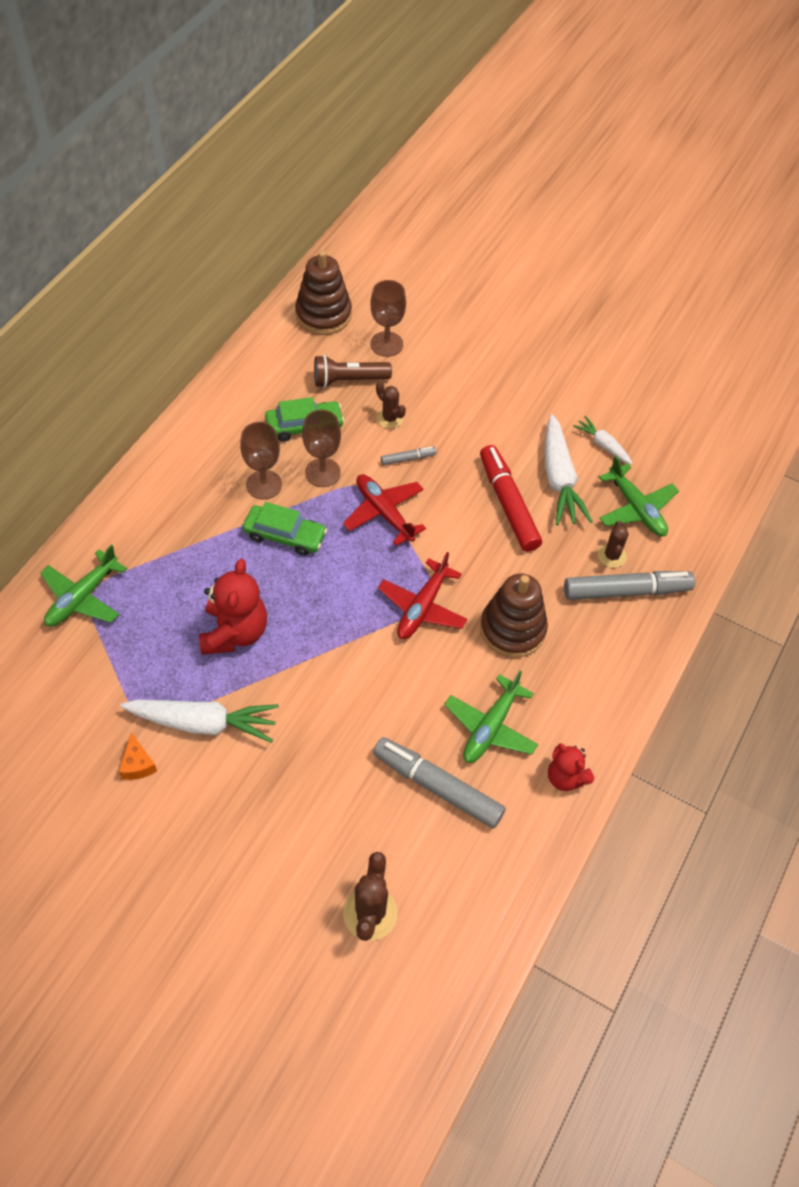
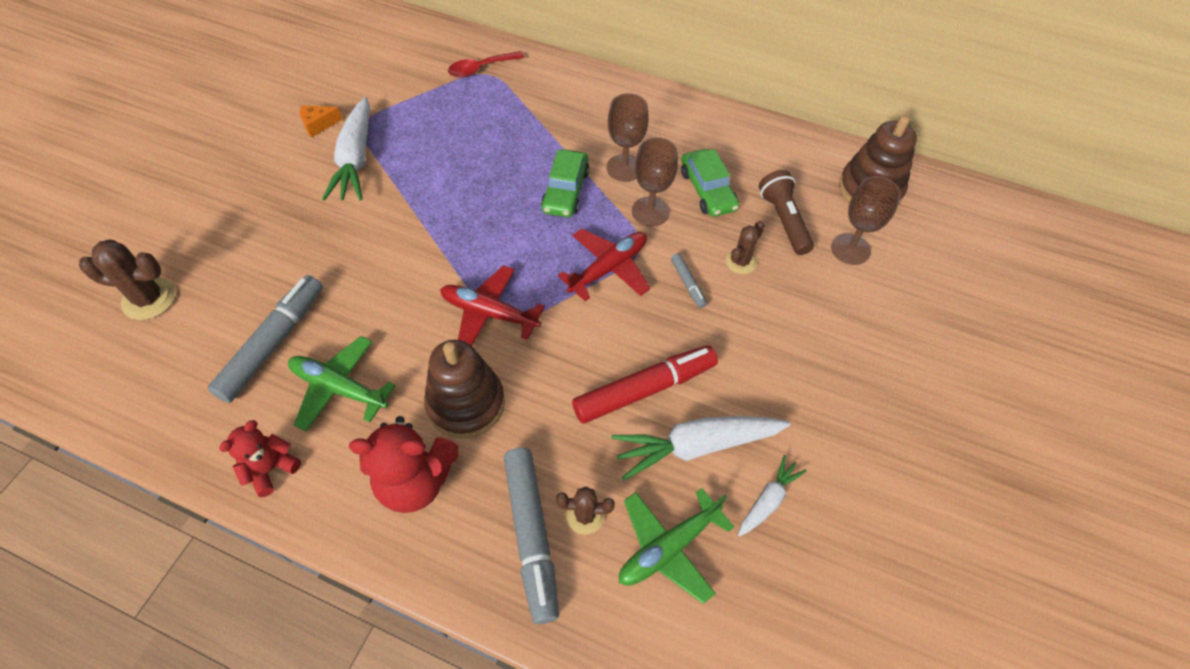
camera: 85 degrees right, 0 degrees up
green plane [40,544,127,627] -> red spoon [448,51,525,78]
red teddy bear [199,559,267,655] -> red teddy bear moved to [349,416,458,513]

